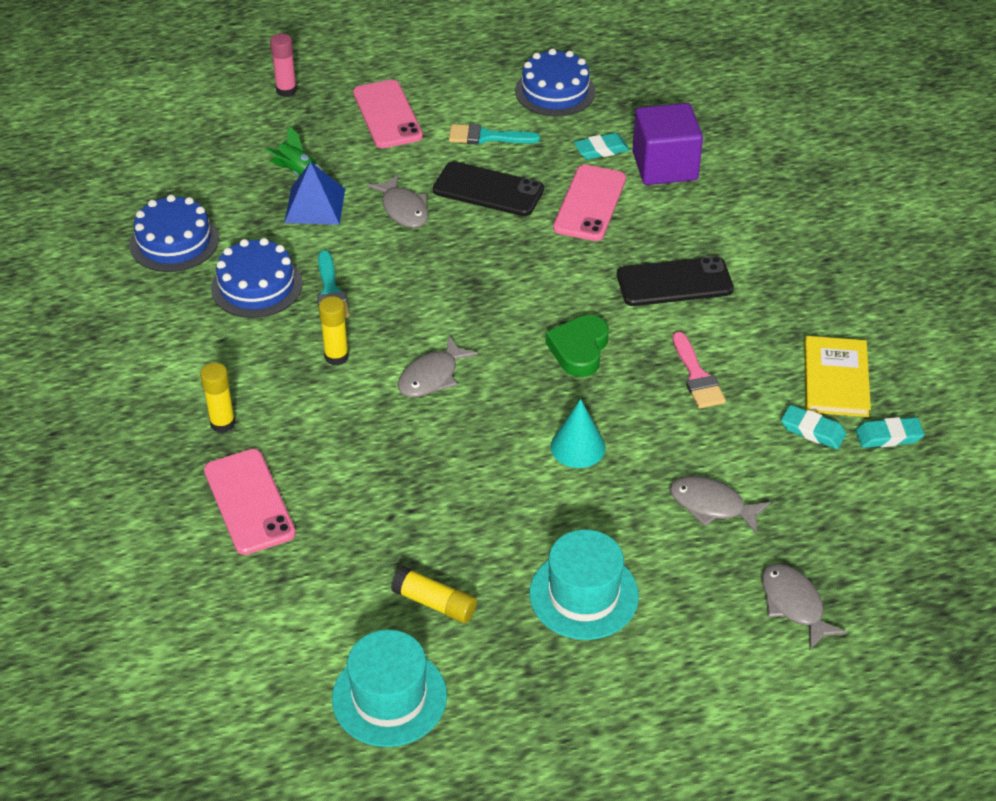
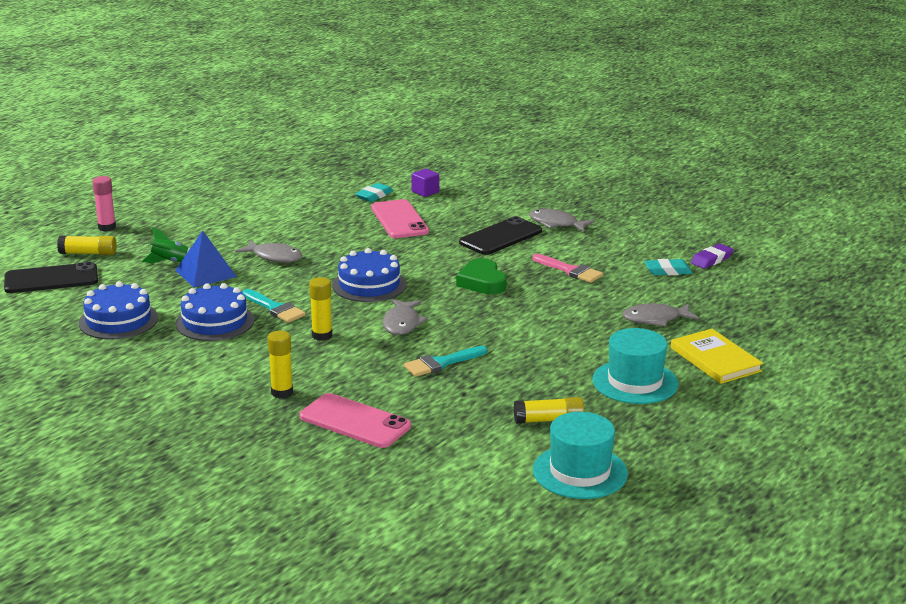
camera: 35 degrees left, 20 degrees down
pink phone [353,80,423,148] -> none
black phone [433,161,544,216] -> black phone moved to [4,262,98,293]
turquoise brush [449,124,540,145] -> turquoise brush moved to [404,346,487,377]
blue cake [515,48,596,116] -> blue cake moved to [332,248,406,302]
turquoise cone [550,399,606,468] -> none
purple cube [633,103,703,185] -> purple cube [412,169,439,197], size x0.47
grey fish [762,563,847,650] -> grey fish moved to [529,209,595,232]
yellow book [804,336,871,417] -> yellow book moved to [671,329,763,384]
turquoise eraser [856,417,924,448] -> purple eraser [691,244,733,269]
none -> yellow glue stick [57,236,117,255]

